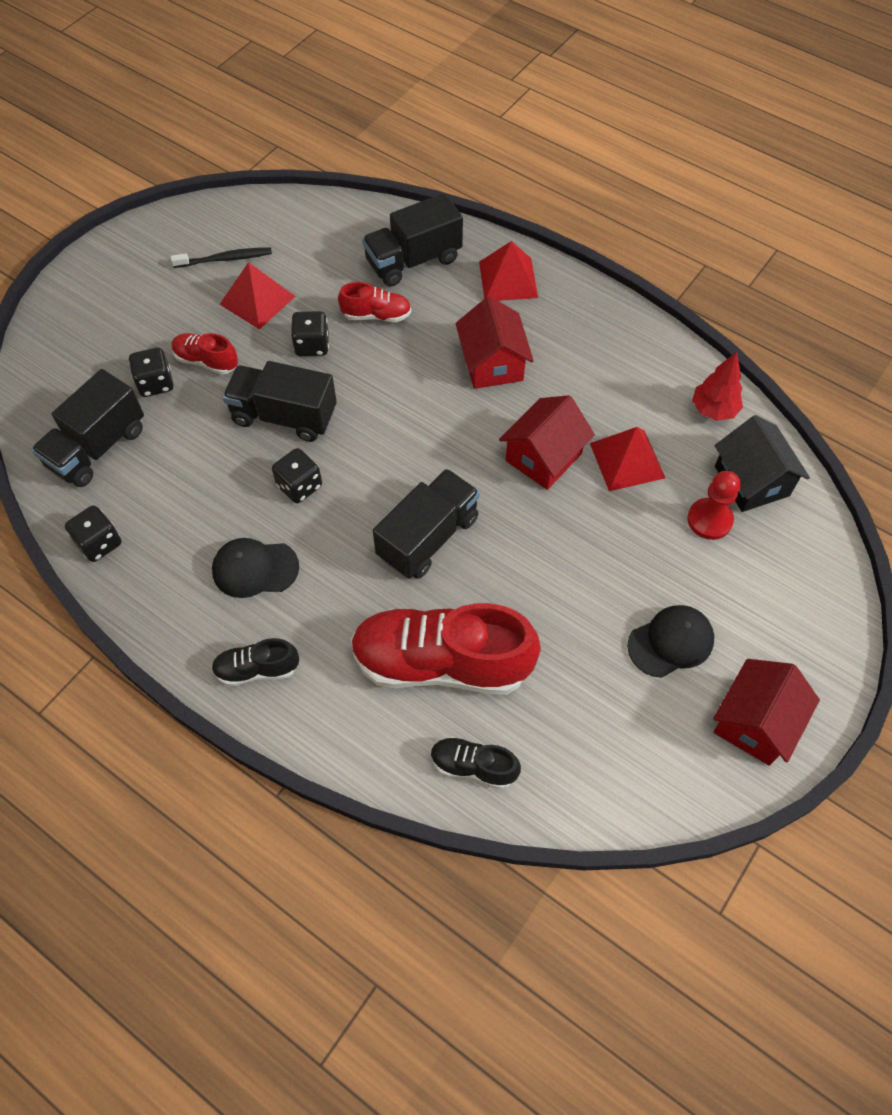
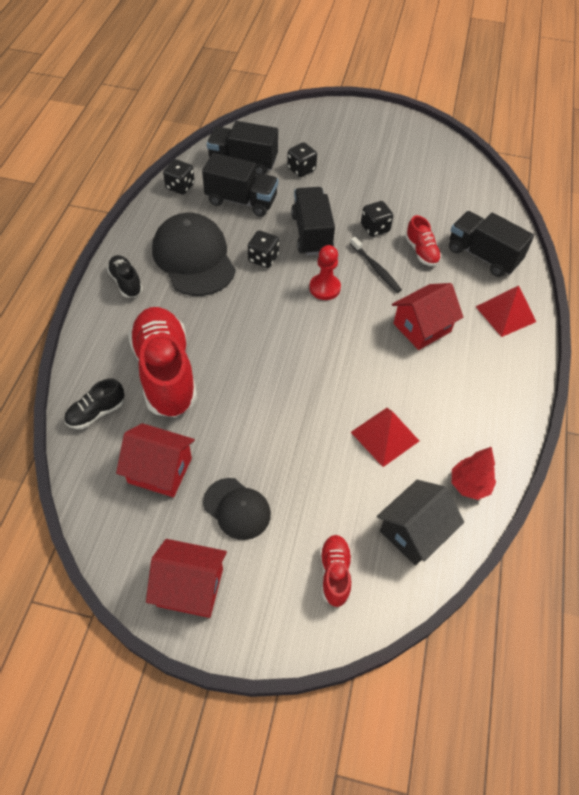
camera: 65 degrees right, 5 degrees down
black toothbrush [171,247,272,268] -> black toothbrush moved to [350,237,402,293]
red shoe [171,333,238,375] -> red shoe moved to [320,535,351,607]
black cap [212,538,299,598] -> black cap [152,213,236,296], size x1.78
red pyramid [219,262,295,330] -> none
black truck [373,469,480,579] -> black truck moved to [202,153,278,217]
black shoe [431,737,521,789] -> black shoe turned 120 degrees counterclockwise [64,378,124,429]
red house [499,395,595,490] -> red house moved to [116,423,195,497]
red pawn [687,471,741,540] -> red pawn moved to [309,245,341,300]

